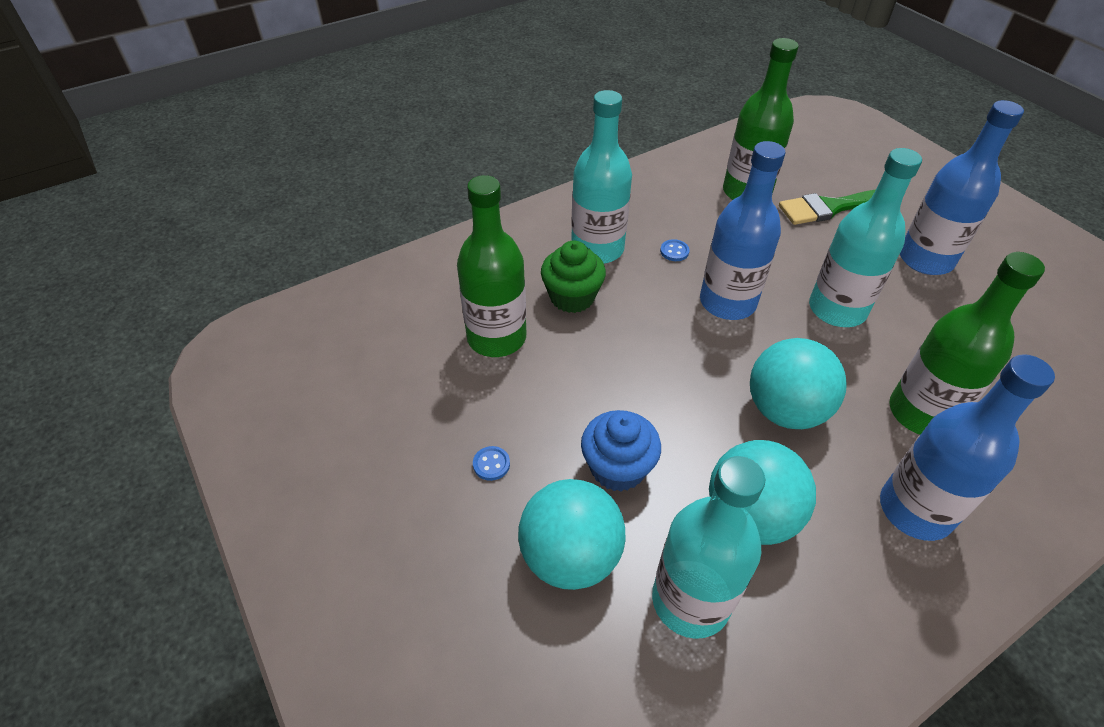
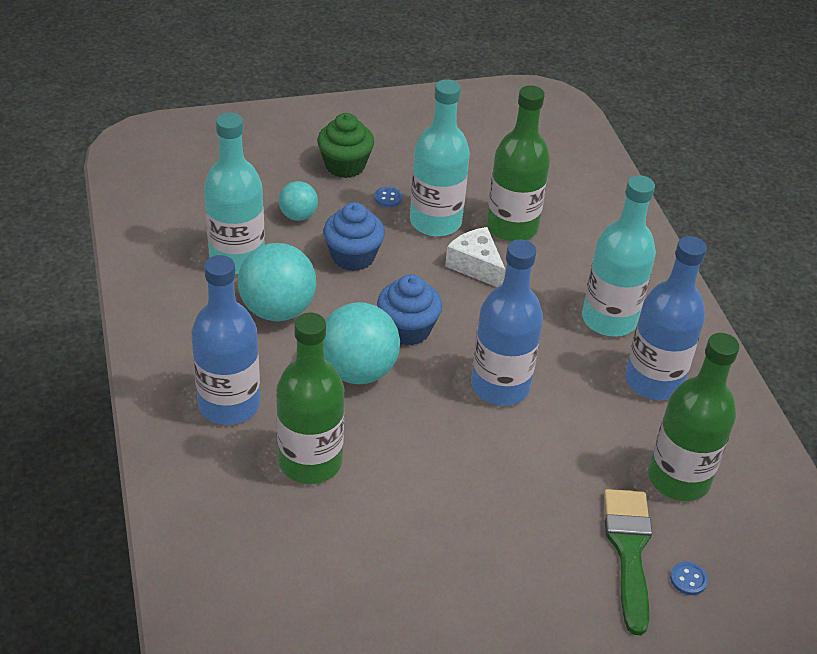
camera: 105 degrees right, 5 degrees down
turquoise ball [518,479,626,590] -> turquoise ball [279,181,318,221], size x0.55
green cupcake [541,240,606,313] -> green cupcake moved to [317,113,374,178]
blue button [660,239,690,261] -> blue button moved to [670,562,708,595]
turquoise bottle [809,148,922,327] -> turquoise bottle moved to [410,79,470,237]
blue bottle [900,100,1024,275] -> blue bottle moved to [625,236,707,400]
none -> blue cupcake [377,274,442,346]
none -> white cheese [445,227,506,287]

